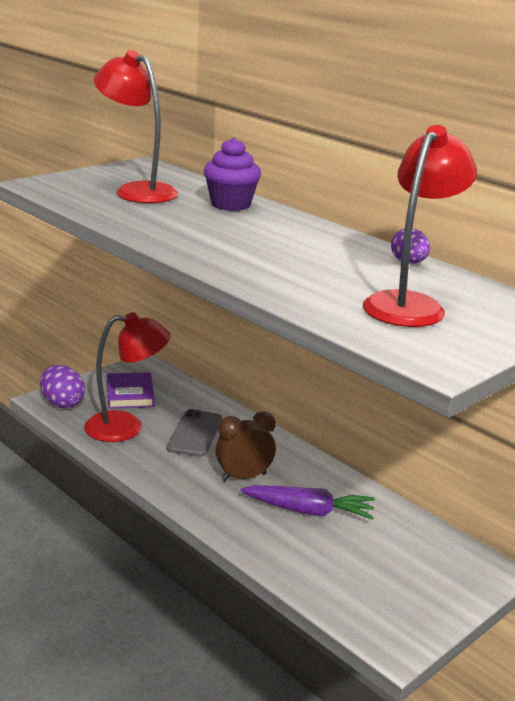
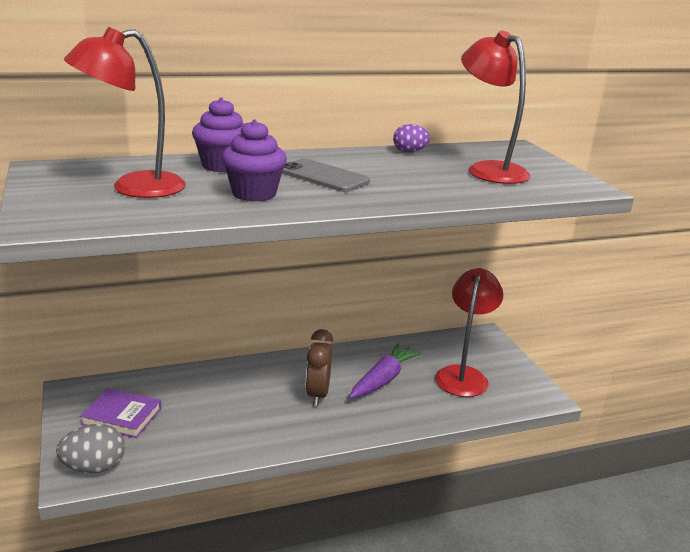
camera: 65 degrees left, 0 degrees up
purple egg [40,365,85,408] -> grey egg [56,424,125,474]
red lamp [84,312,171,442] -> red lamp moved to [435,268,503,397]
grey phone [167,409,222,457] -> grey phone moved to [282,159,370,192]
none -> purple cupcake [222,119,287,202]

